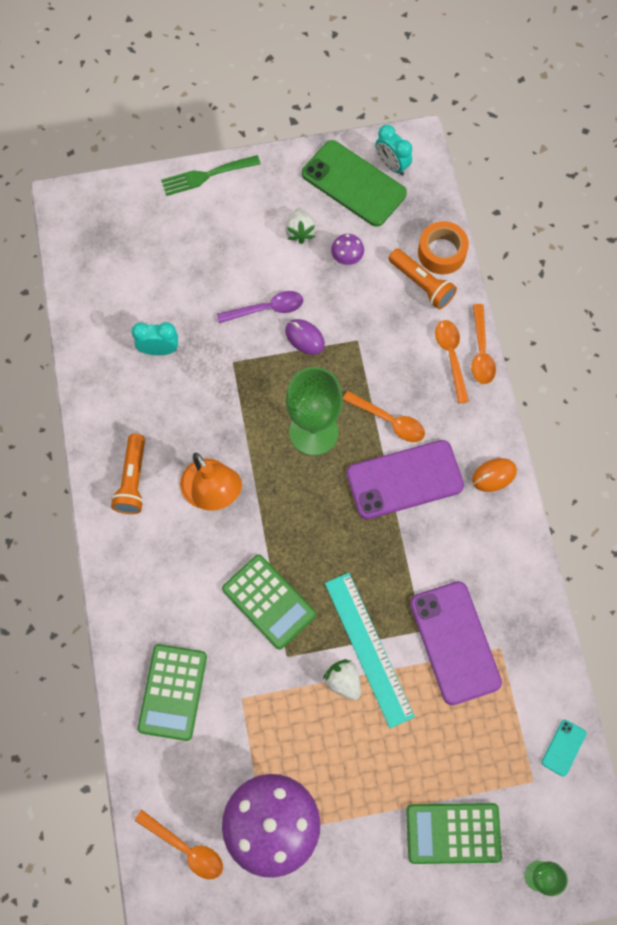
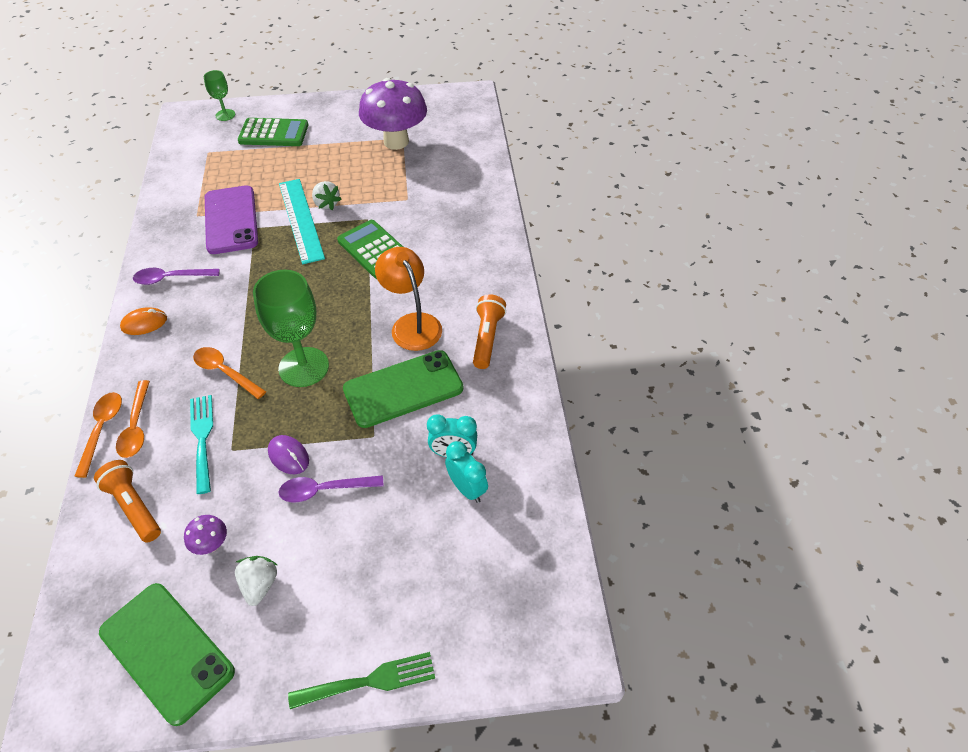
camera: 175 degrees left, 20 degrees down
orange spoon [135,810,223,879] -> none
green calculator [138,644,207,741] -> none
purple phone [346,440,464,519] -> none
turquoise clock [375,125,412,176] -> turquoise clock moved to [445,441,488,503]
orange tape [418,221,469,275] -> none
turquoise phone [542,720,586,776] -> none
none -> purple spoon [133,268,220,285]
none -> turquoise fork [190,395,213,494]
none -> green phone [343,350,463,428]

